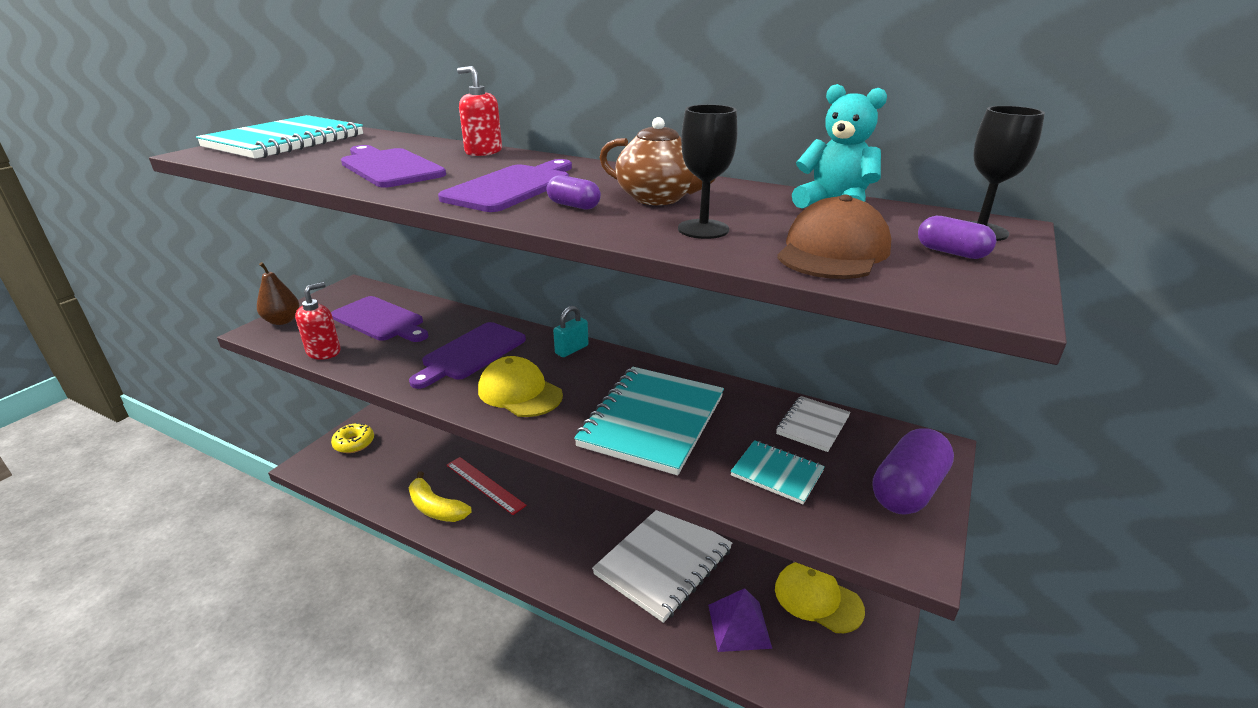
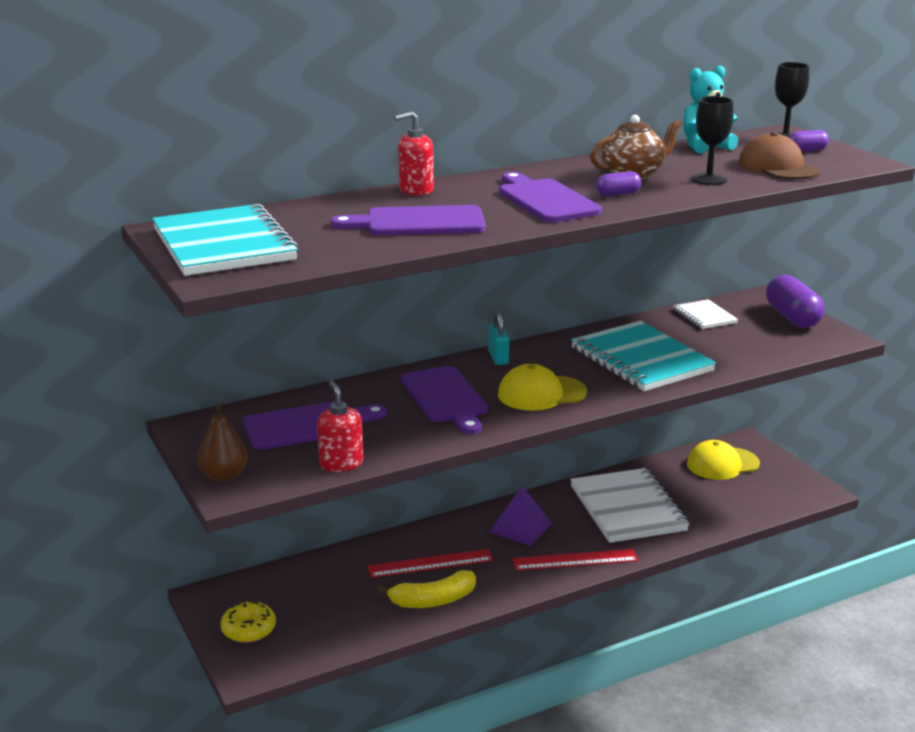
camera: 55 degrees left, 5 degrees down
purple pyramid [708,588,772,652] -> purple pyramid moved to [490,486,553,546]
turquoise notebook [730,440,825,504] -> none
none -> red ruler [512,549,638,571]

